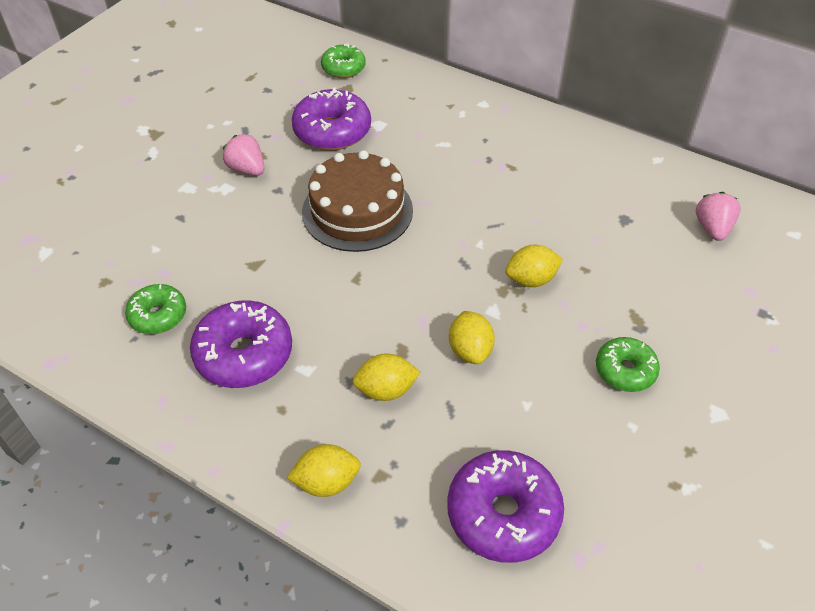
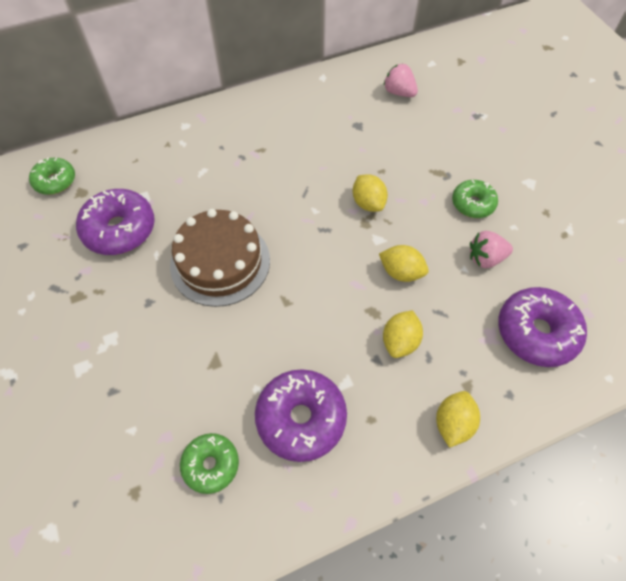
camera: 55 degrees left, 10 degrees up
pink strawberry [223,134,264,176] -> pink strawberry moved to [470,231,513,268]
yellow lemon [505,245,563,287] -> yellow lemon turned 45 degrees counterclockwise [353,174,388,212]

